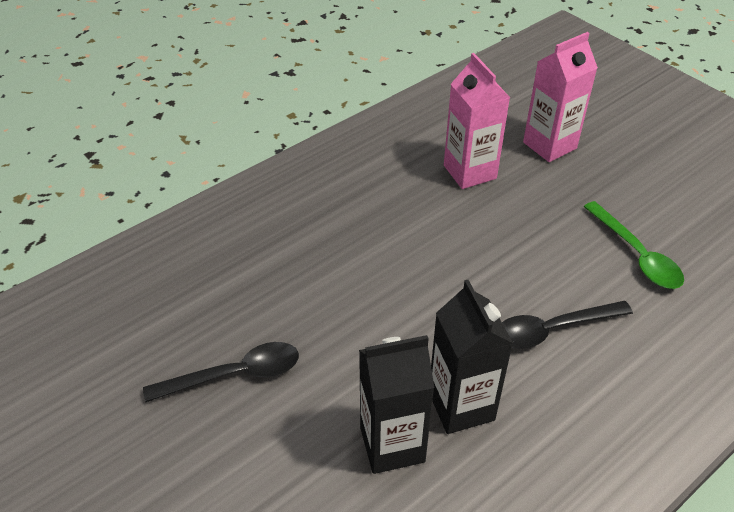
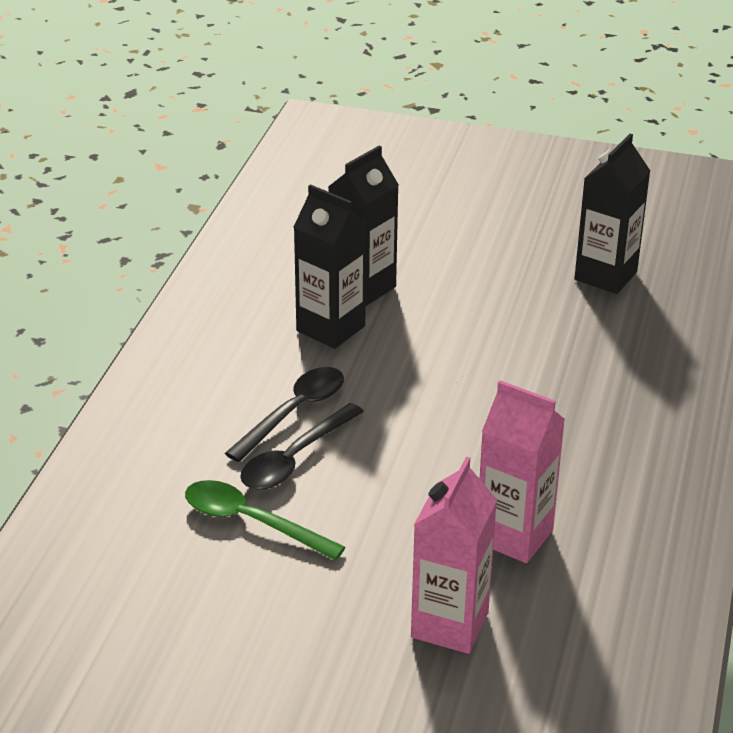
camera: 145 degrees right, 10 degrees down
black spoon [143,342,299,402] -> black spoon moved to [240,403,364,490]
none -> black carton [574,134,650,294]

